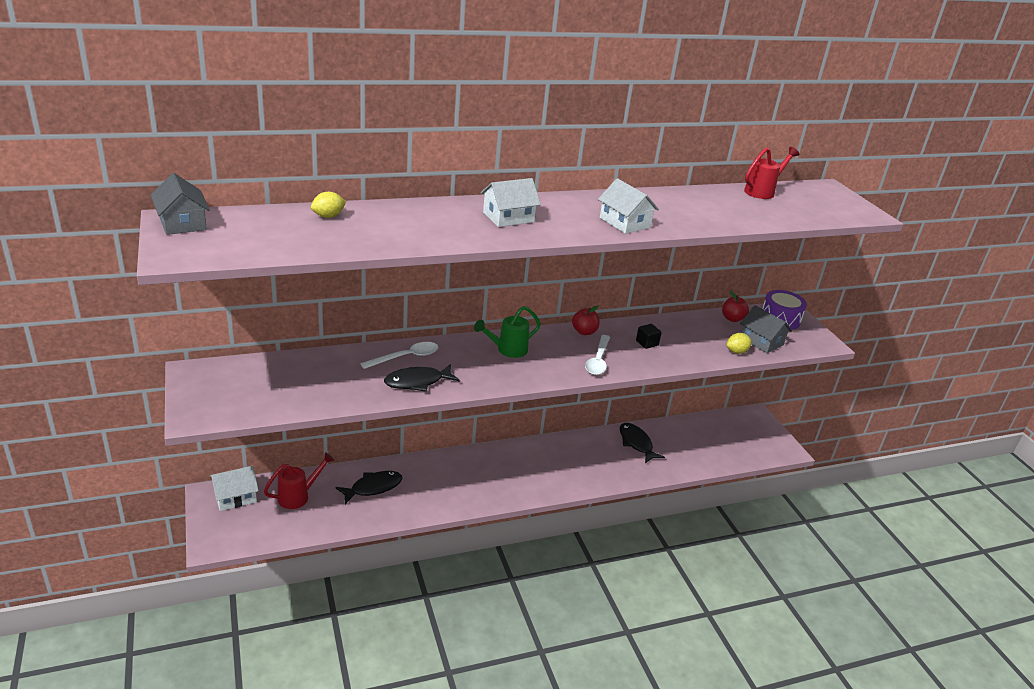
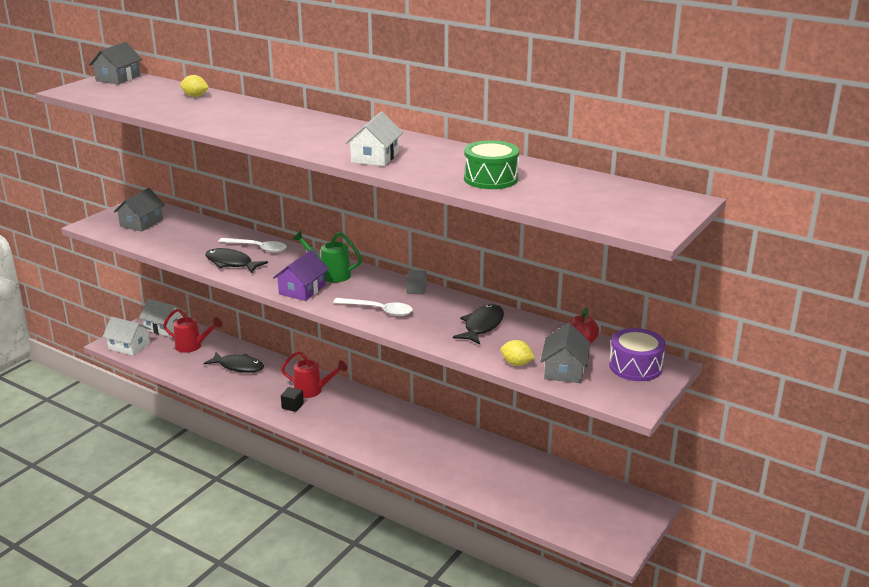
camera: 55 degrees right, 5 degrees down
white house [481,178,541,227] -> white house moved to [103,317,151,356]
red apple [572,306,599,335] -> grey cube [406,270,427,295]
white spoon [585,335,610,375] -> white spoon turned 135 degrees counterclockwise [333,298,413,316]
black fish [620,423,665,463] -> black fish moved to [453,304,504,345]
black cube [636,324,662,349] -> black cube moved to [281,387,304,412]
red watering can [744,147,799,199] -> red watering can moved to [281,351,347,398]
none -> grey house [114,188,165,232]
none -> purple house [273,250,329,301]
none -> green drum [464,140,519,189]

